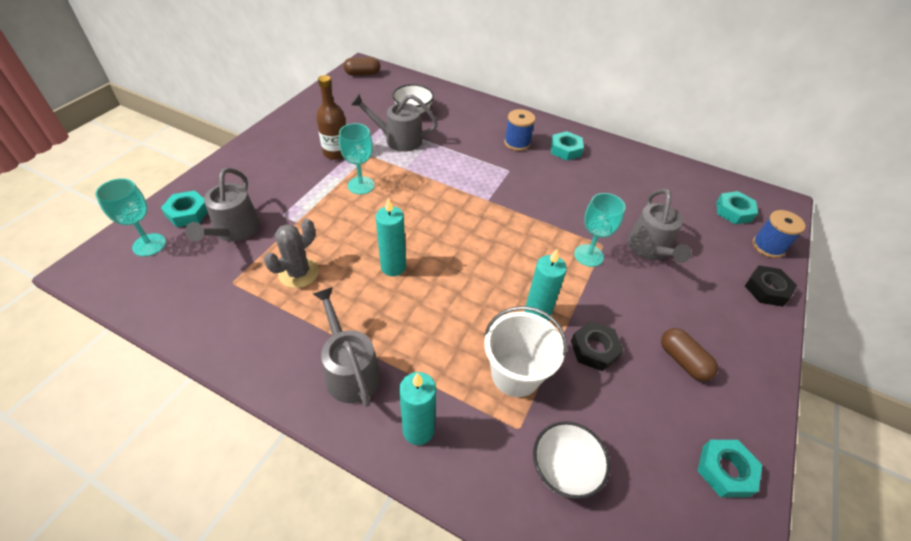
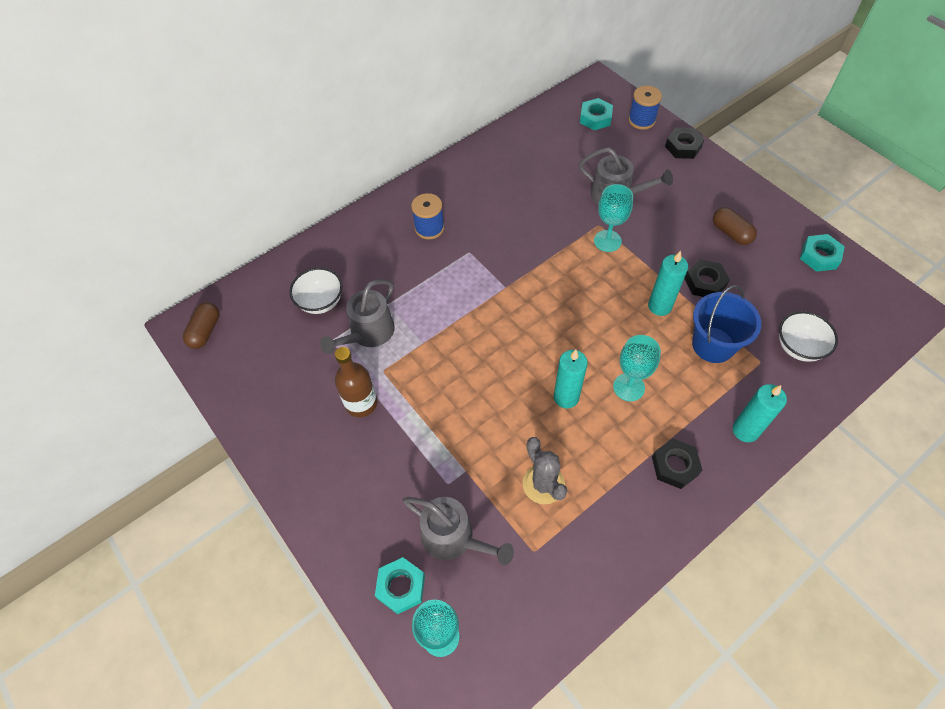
camera: 60 degrees left, 10 degrees up
grey watering can [313,287,381,407] -> black nut [652,438,702,489]
turquoise goblet [339,123,374,195] -> turquoise goblet moved to [613,335,661,401]
white bucket [484,306,567,397] -> blue bucket [692,285,761,363]
turquoise nut [551,131,584,161] -> none
brown capsule [661,328,718,381] -> brown capsule turned 60 degrees clockwise [713,207,757,245]

